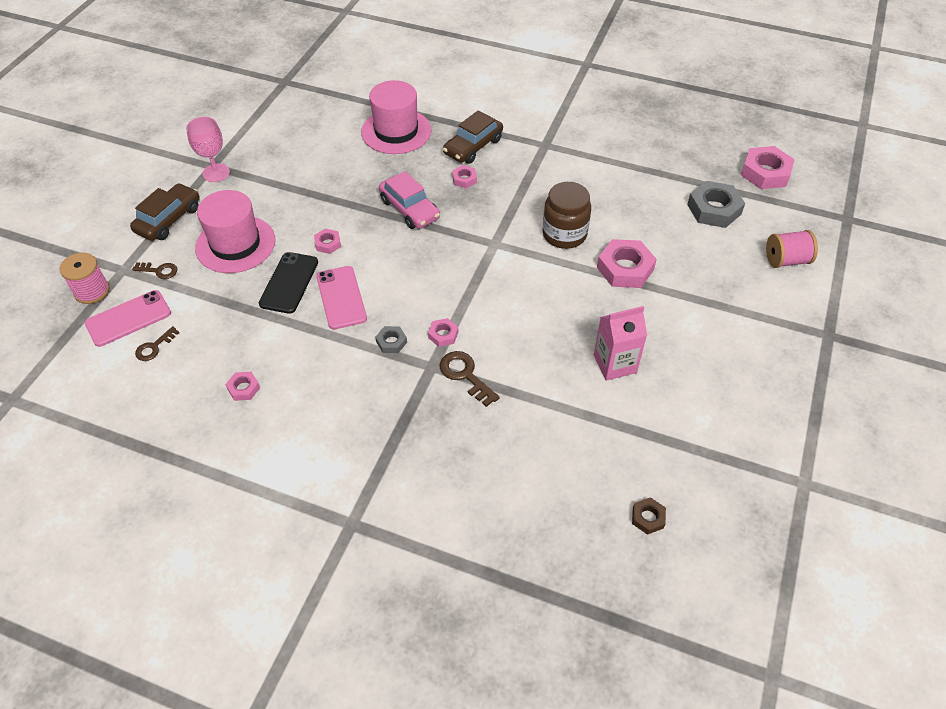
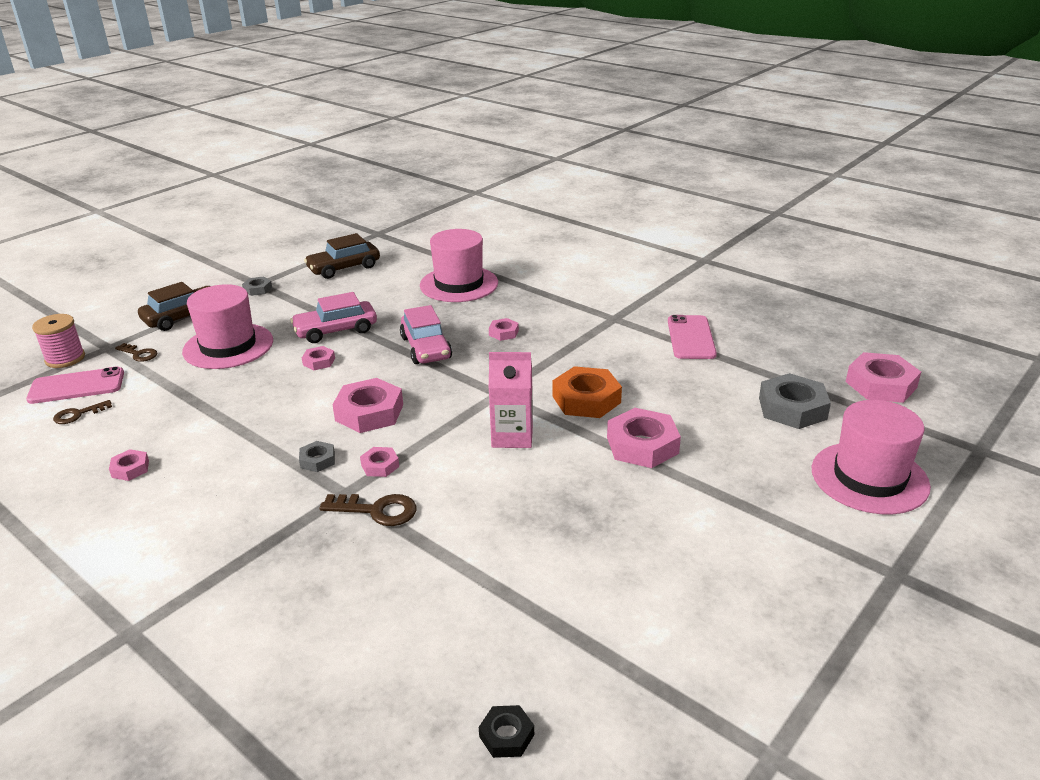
camera: 20 degrees right, 20 degrees down
pink goblet [186,117,230,182] -> grey nut [242,276,272,296]
black phone [259,252,318,314] -> none
pink phone [316,266,367,329] -> pink phone moved to [668,315,717,359]
brown key [440,351,500,407] -> brown key turned 120 degrees clockwise [320,494,417,526]
brown car [443,110,503,164] -> brown car moved to [304,233,380,279]
brown jar [542,182,591,249] -> orange nut [553,366,622,418]
pink carton [594,306,647,381] -> pink carton moved to [489,352,533,448]
brown nut [632,497,666,535] -> black nut [479,705,534,758]
pink spool [766,230,818,268] -> pink hat [812,400,931,514]
none -> pink car [290,292,377,343]
none -> pink nut [333,378,403,433]

